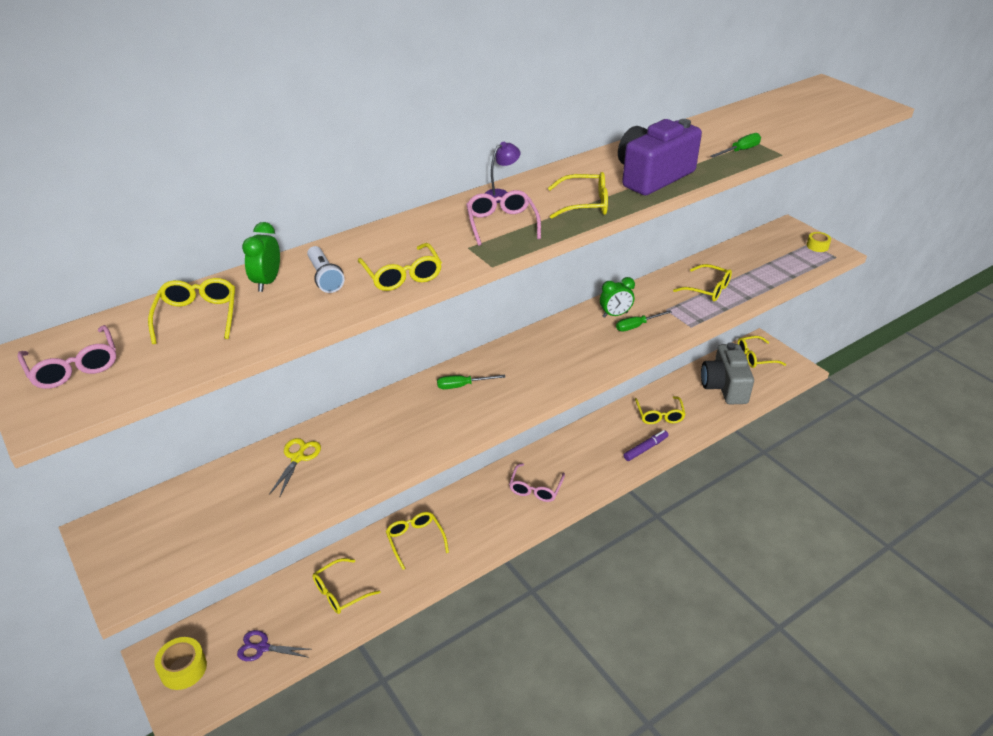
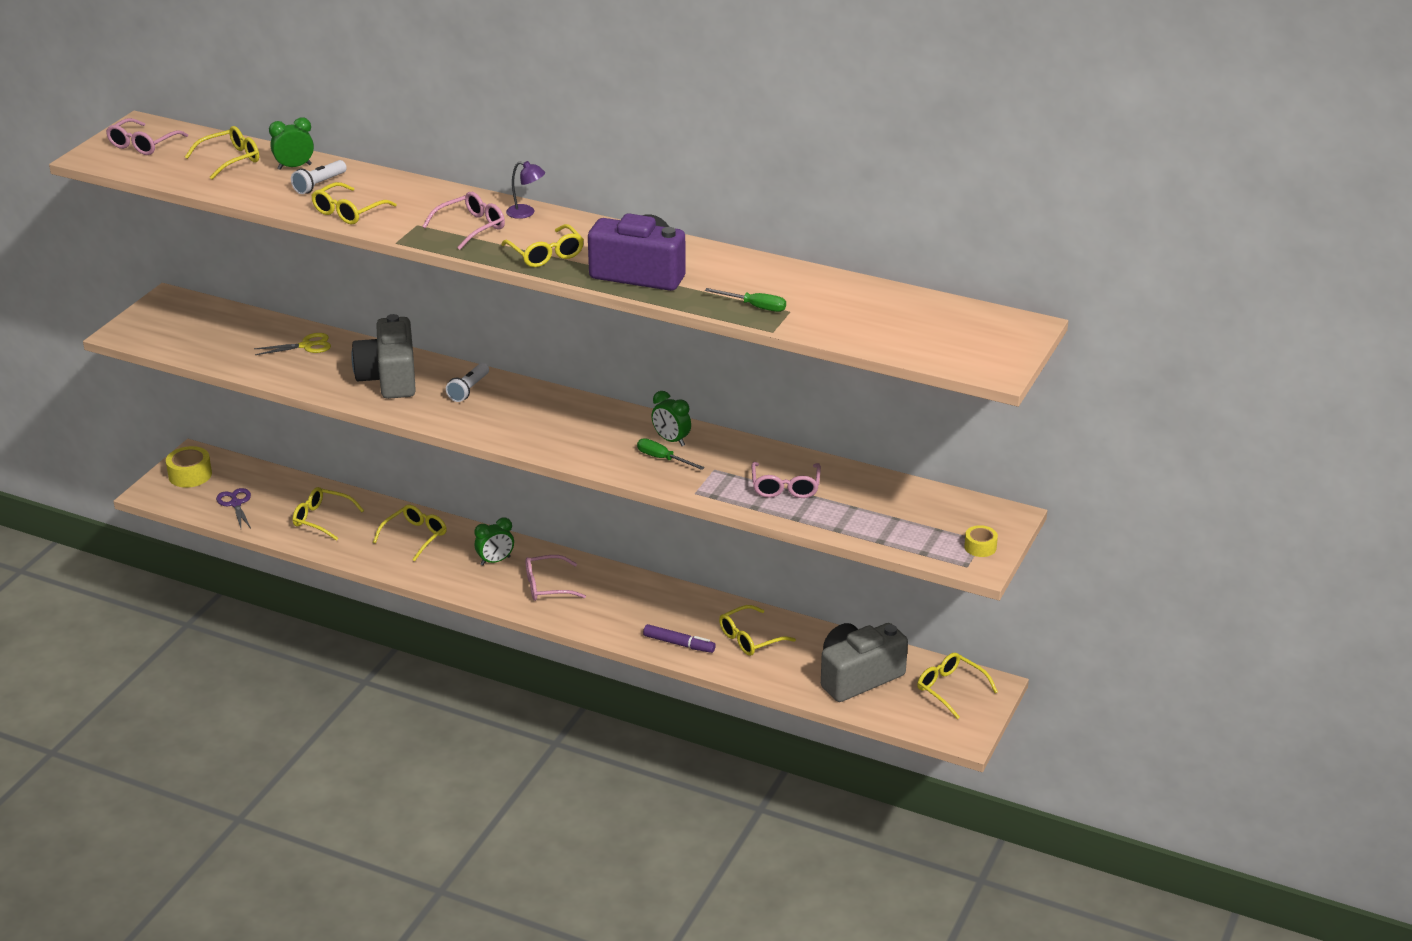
camera: 60 degrees right, 5 degrees down
green screwdriver [437,375,505,389] -> white flashlight [446,363,489,402]
yellow glasses [673,264,732,301] -> pink glasses [752,462,821,498]
none -> grey camera [351,314,416,399]
none -> green clock [474,518,514,565]

